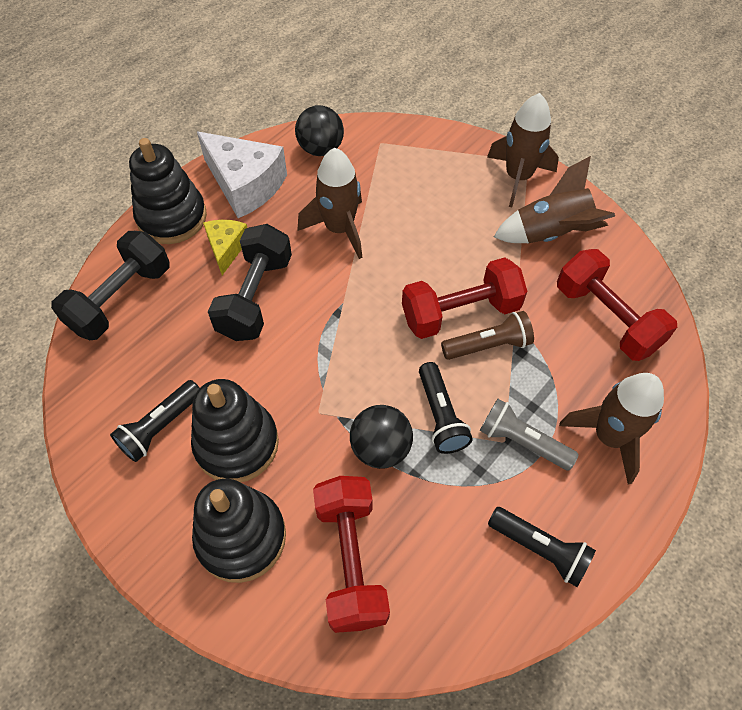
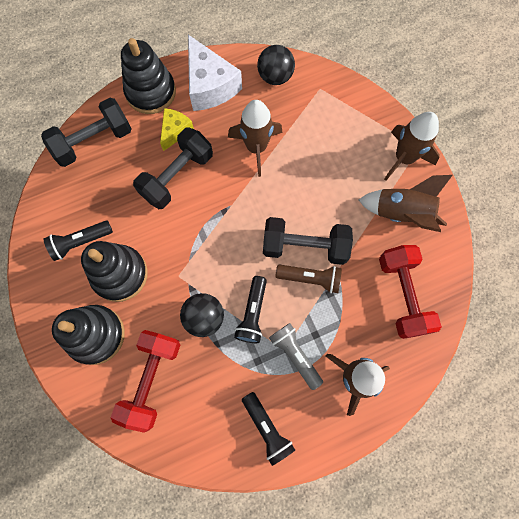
camera: 25 degrees right, 15 degrees up
red dumbbell [402,257,527,339] -> black dumbbell [263,217,353,265]

